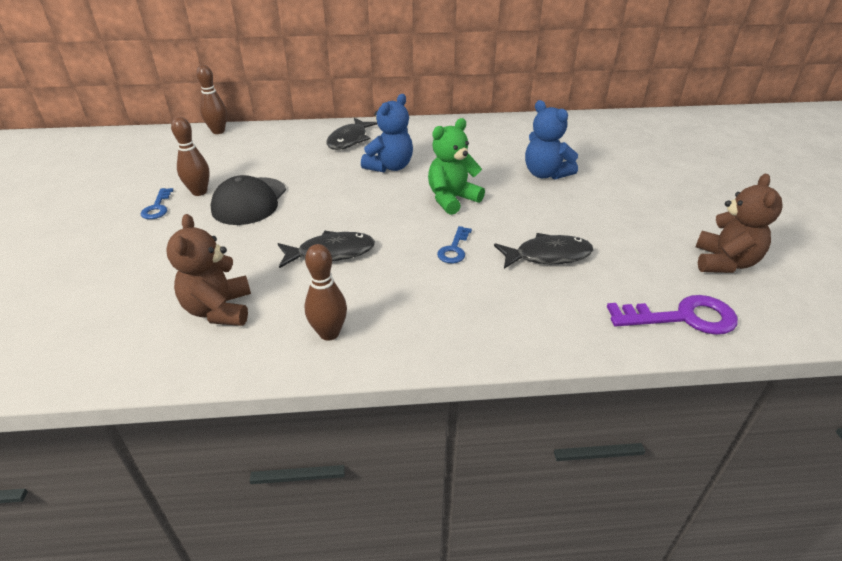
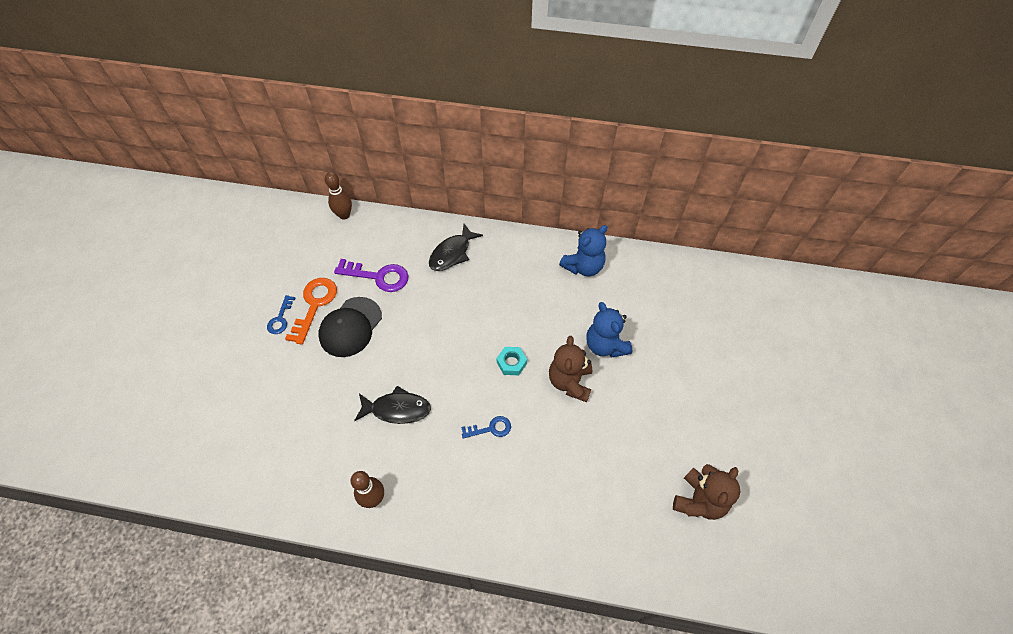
camera: 15 degrees right, 20 degrees up
brown teddy bear [166,214,251,326] -> brown teddy bear moved to [549,336,592,402]
brown bowling pin [171,117,210,196] -> orange key [285,278,337,345]
blue teddy bear [361,94,413,172] -> blue teddy bear moved to [559,225,607,276]
green teddy bear [428,118,485,215] -> turquoise nut [497,347,527,375]
blue key [437,226,472,263] -> blue key turned 135 degrees counterclockwise [461,416,511,439]
black fish [494,233,593,269] -> none
purple key [607,295,738,335] -> purple key moved to [334,259,409,292]

